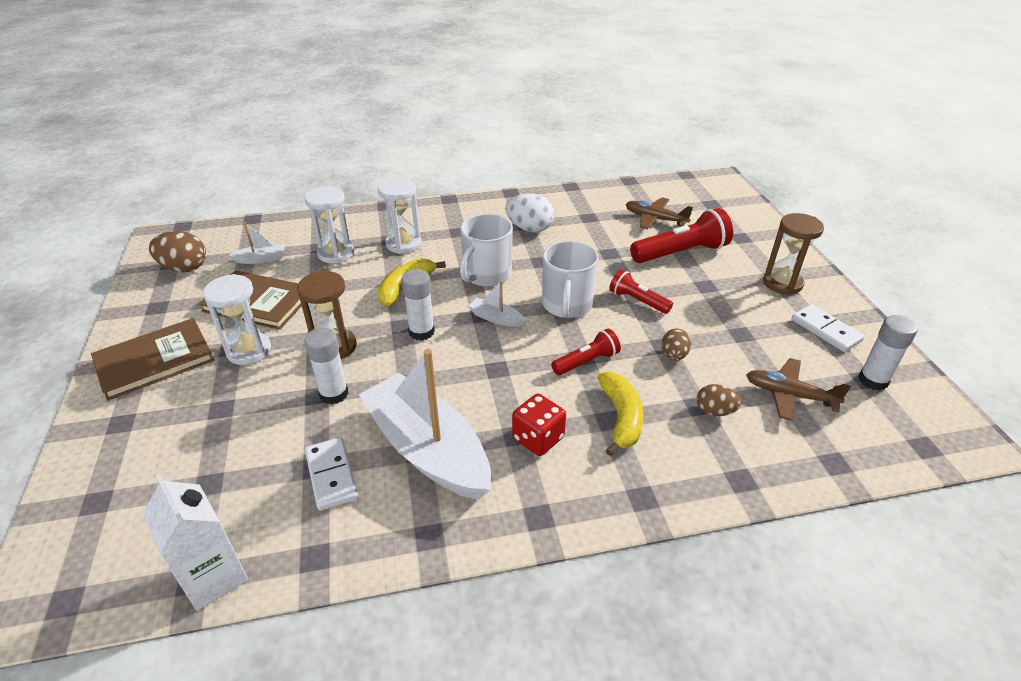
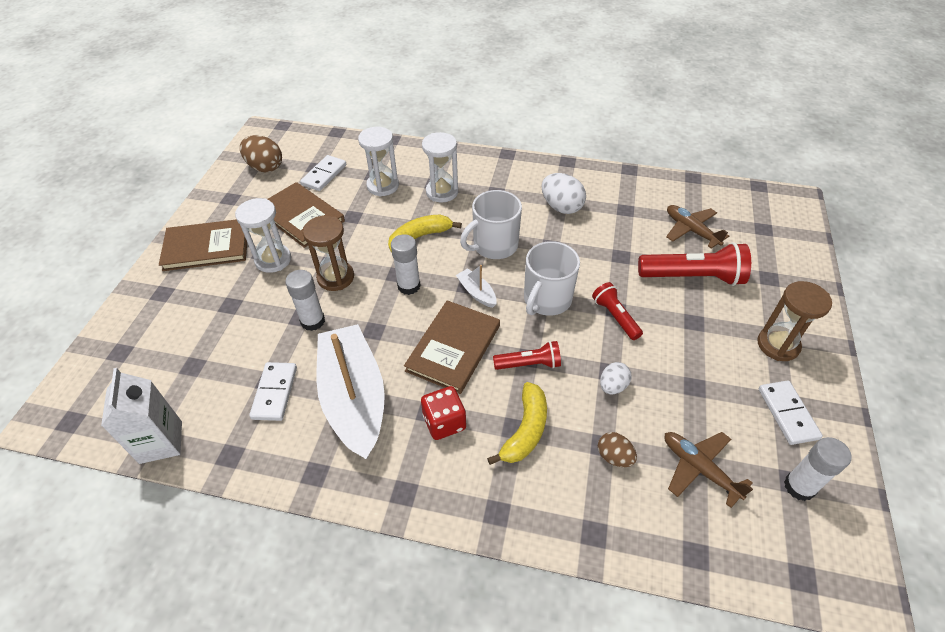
camera: 25 degrees right, 10 degrees up
white boat [229,222,285,264] -> white domino [300,155,346,191]
brown egg [661,328,691,361] -> white egg [600,362,631,394]
none -> brown book [404,300,500,394]

